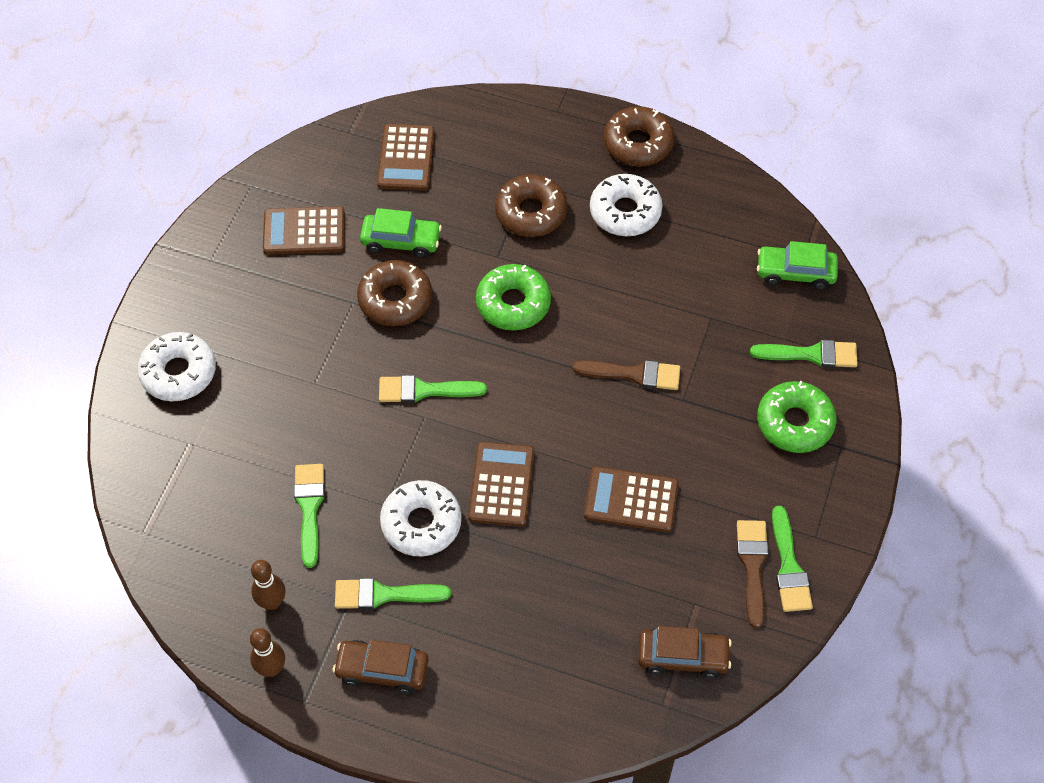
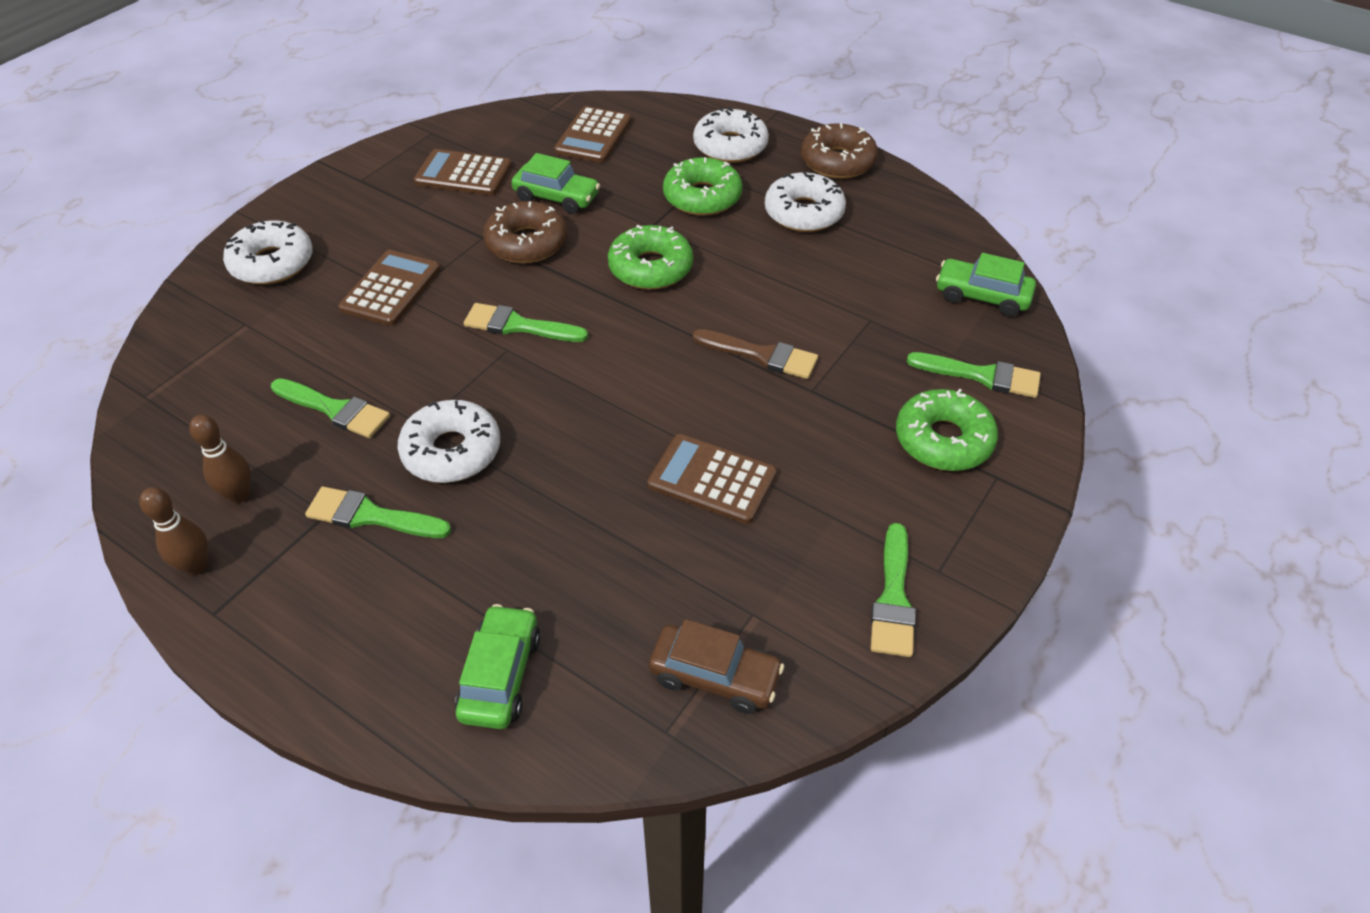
camera: 15 degrees right, 10 degrees down
green brush [294,464,325,568] -> green brush turned 105 degrees clockwise [271,378,390,438]
brown car [333,640,429,694] -> none
brown calculator [468,442,534,527] -> brown calculator moved to [338,250,440,326]
brown donut [495,174,568,237] -> green donut [663,157,743,216]
brown brush [737,520,769,628] -> none
none -> green car [455,604,540,729]
none -> white donut [693,106,769,163]

